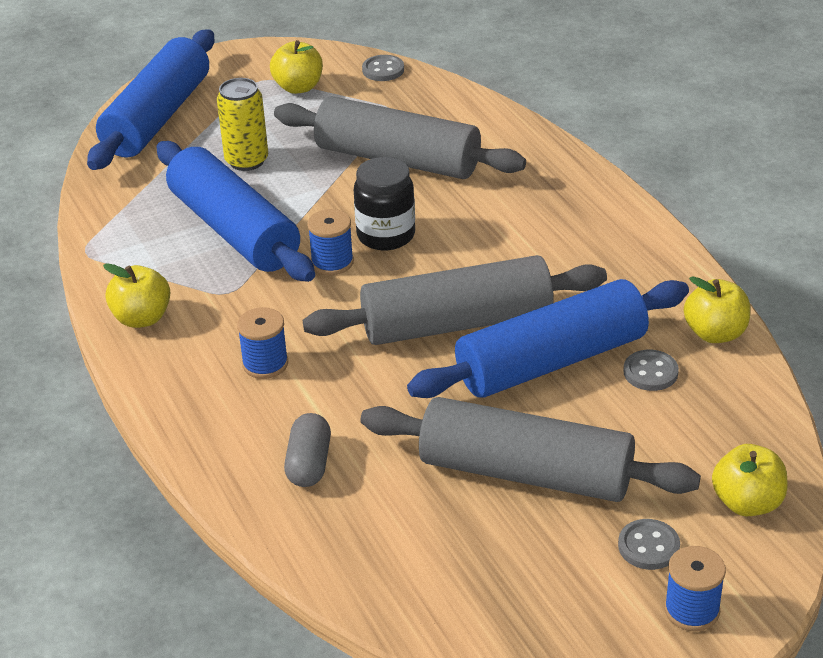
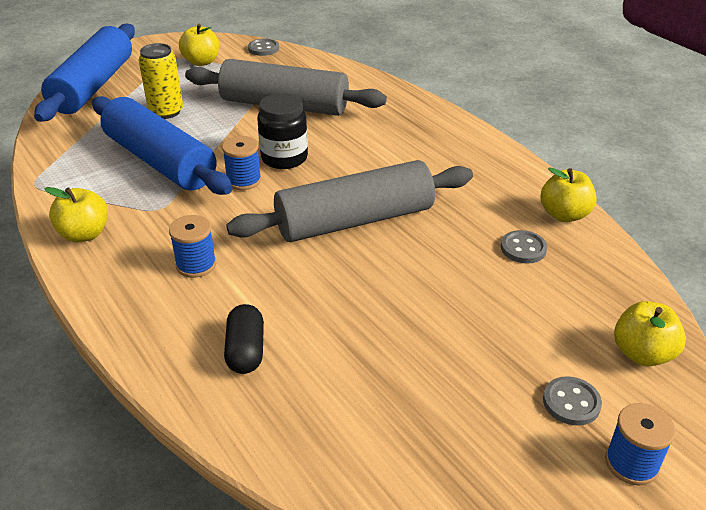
camera: 10 degrees left, 0 degrees up
grey capsule [284,413,331,487] -> black capsule [224,304,264,374]
grey rolling pin [360,397,701,502] -> none
blue rolling pin [407,279,689,398] -> none

